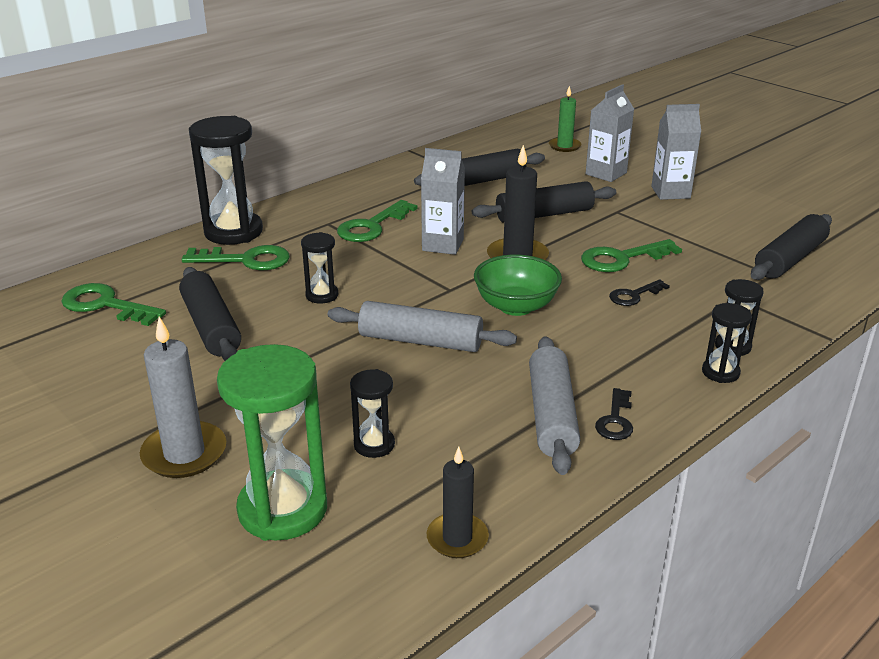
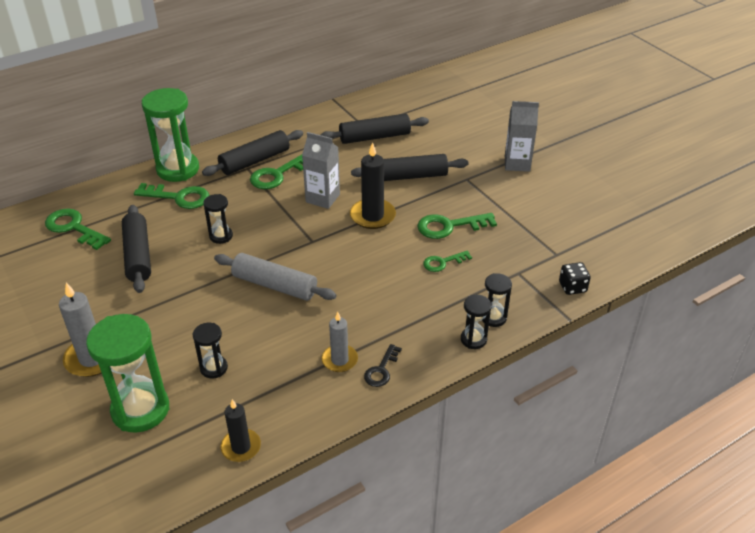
camera: 10 degrees right, 10 degrees up
black hourglass [189,116,263,245] -> green hourglass [142,88,199,182]
green bowl [474,254,562,316] -> none
grey rolling pin [529,336,580,475] -> grey candle [322,312,358,372]
green candle [549,86,581,152] -> none
grey carton [586,84,634,182] -> none
black key [609,279,670,306] -> green key [423,251,472,272]
black rolling pin [751,214,832,280] -> black rolling pin moved to [202,130,303,176]
none -> black dice [559,262,591,295]

